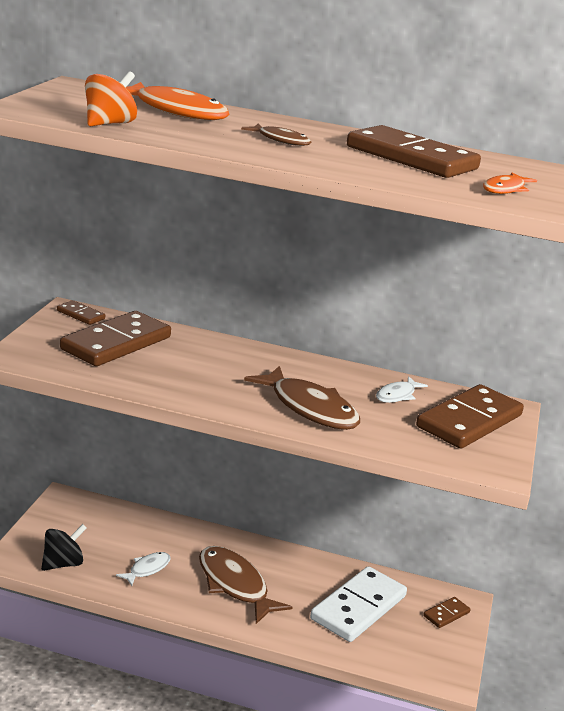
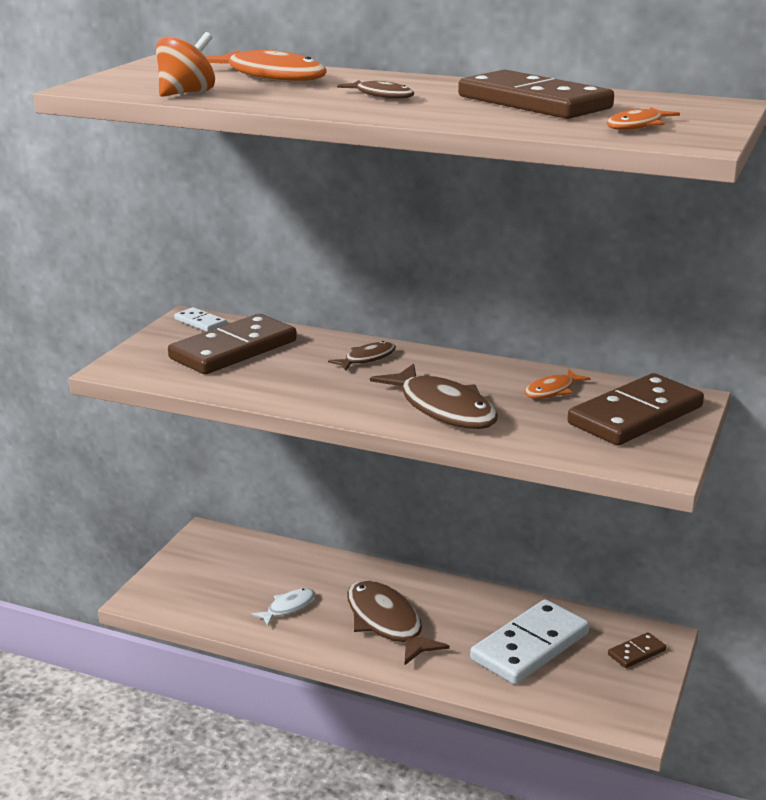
camera: 10 degrees right, 0 degrees up
black spinning top [41,524,87,571] -> none
brown domino [57,300,105,325] -> white domino [174,307,227,332]
white fish [376,376,428,403] -> orange fish [525,369,591,399]
none -> brown fish [328,341,396,371]

